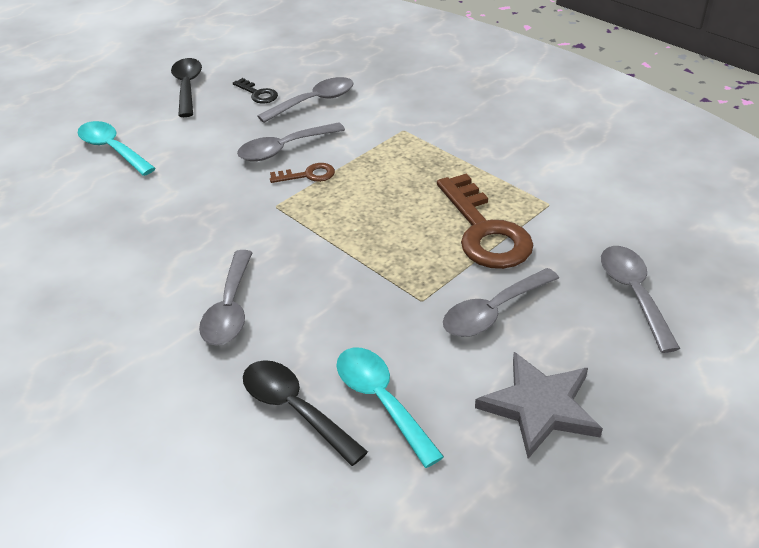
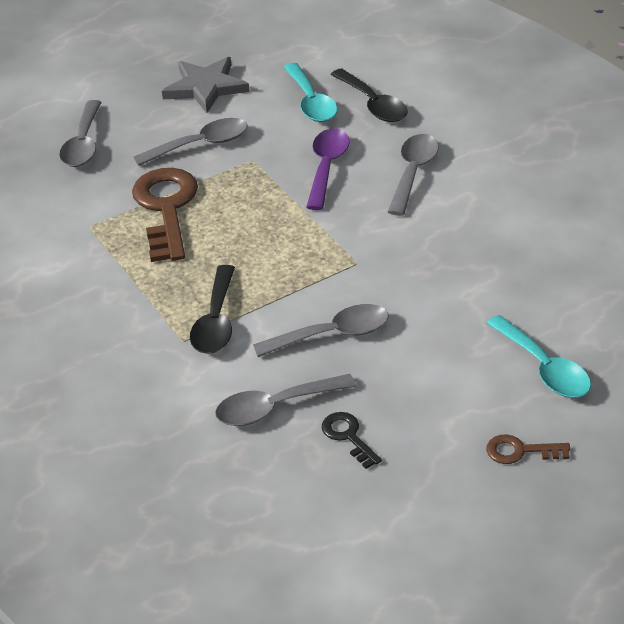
camera: 165 degrees left, 0 degrees up
black spoon [171,58,202,117] -> black spoon moved to [190,265,235,354]
brown key [270,163,335,183] -> brown key moved to [486,435,570,464]
none -> purple spoon [306,128,350,210]

